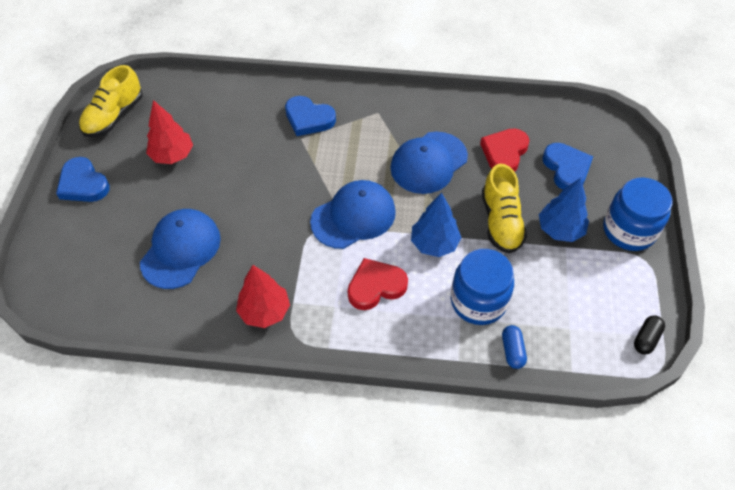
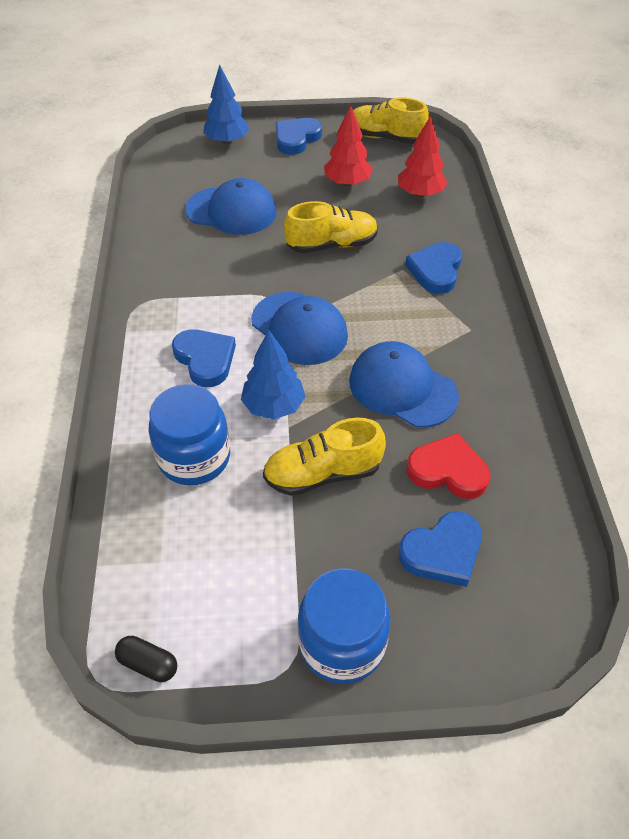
camera: 80 degrees right, 5 degrees down
red tree [236,265,290,328] -> red tree moved to [398,116,448,198]
red heart [348,258,408,310] -> blue heart [172,329,236,387]
blue capsule [502,325,527,369] -> none
blue tree [539,178,589,242] -> blue tree moved to [203,65,250,145]
none -> yellow shoe [284,201,378,254]

